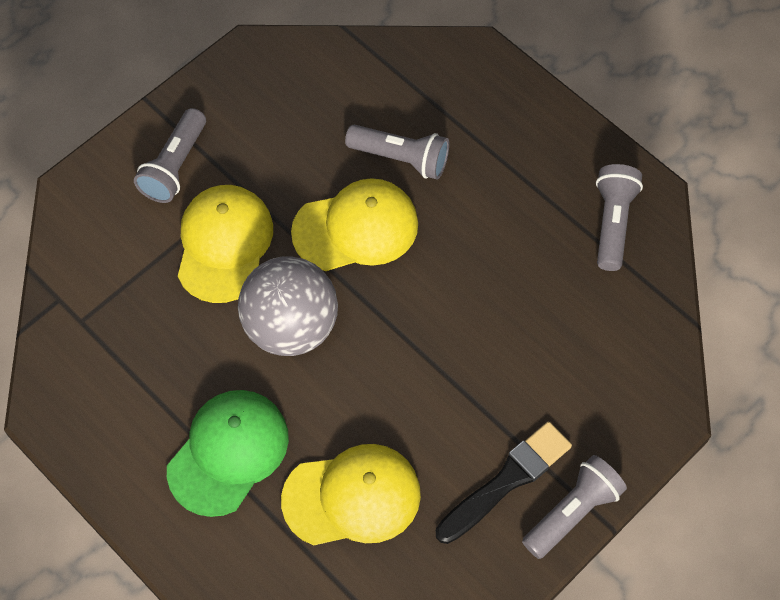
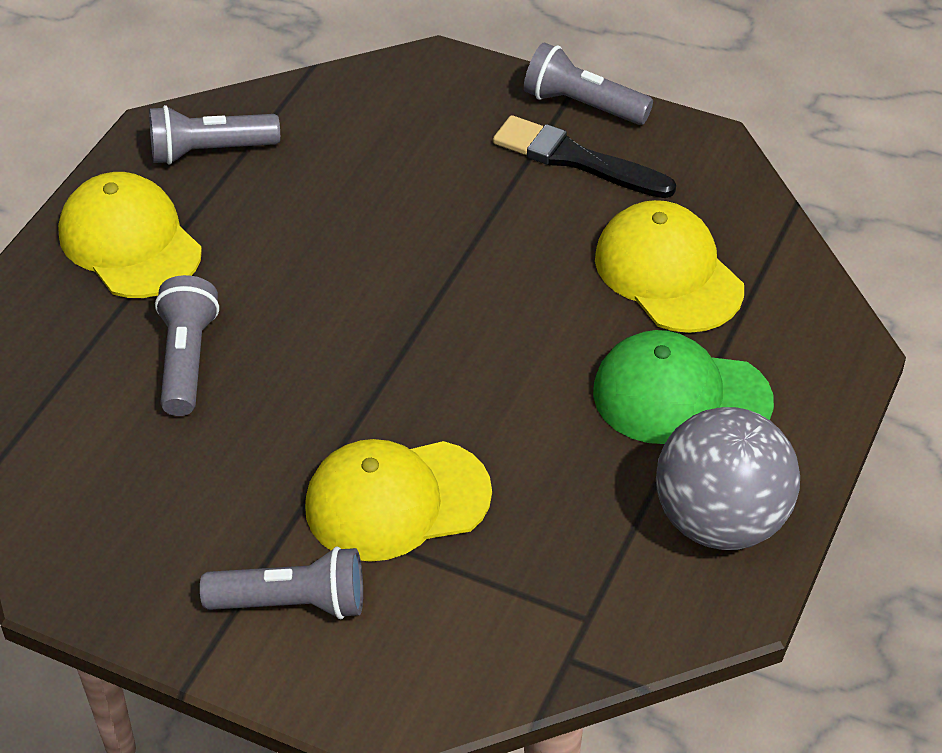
camera: 110 degrees left, 15 degrees down
grey ball [238,256,338,356] -> grey ball moved to [656,407,800,550]
yellow cap [291,178,418,271] -> yellow cap moved to [58,172,202,298]

